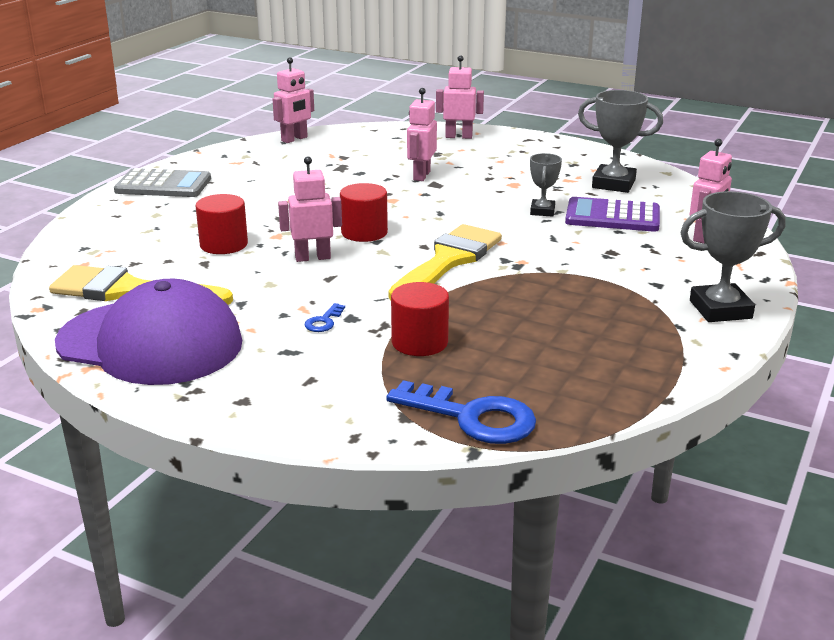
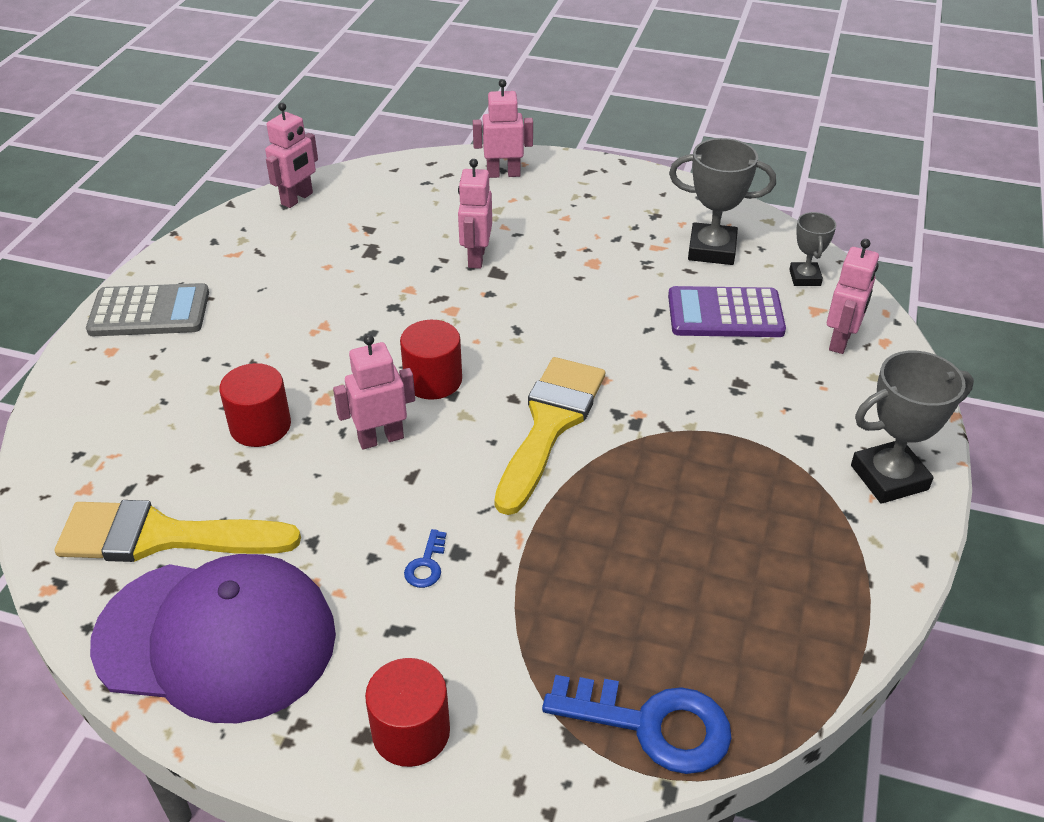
camera: 10 degrees left, 15 degrees up
red cylinder [391,282,449,356] -> red cylinder moved to [365,658,450,767]
grey trophy [530,153,562,217] -> grey trophy moved to [789,212,837,286]

